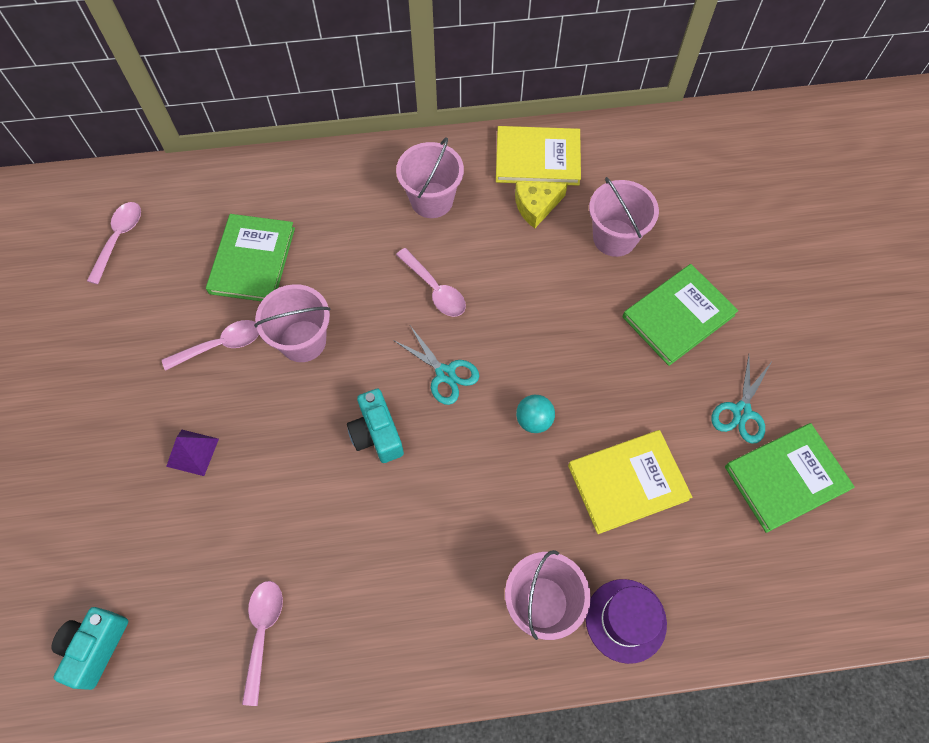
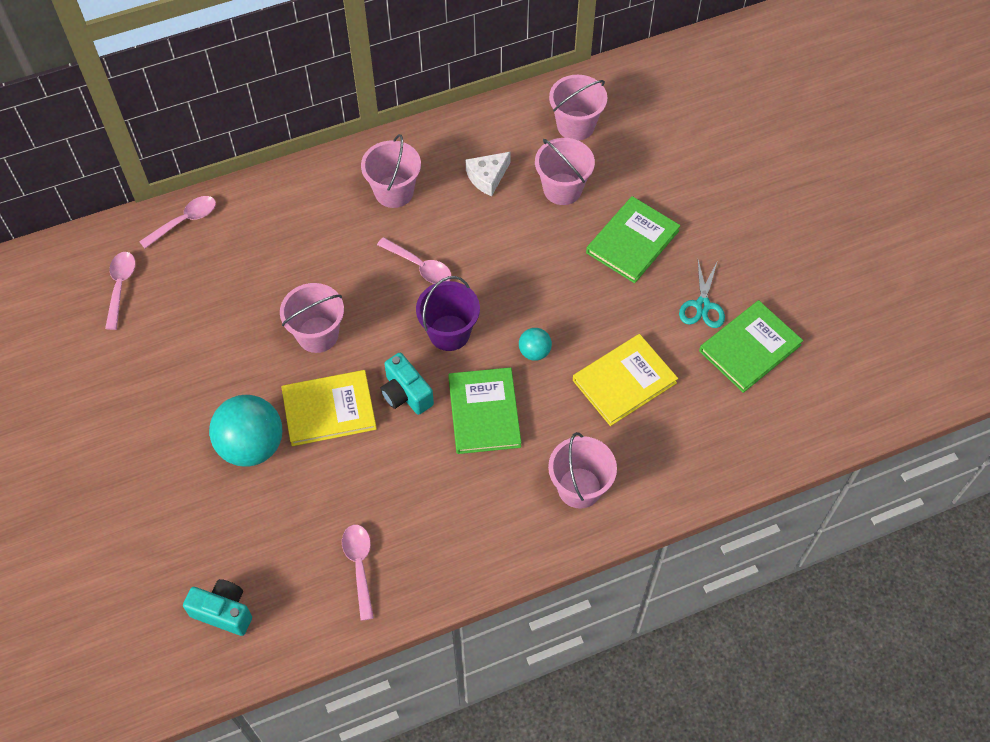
camera: 15 degrees left, 5 degrees down
turquoise camera [51,607,128,690] -> turquoise camera turned 105 degrees clockwise [183,579,252,636]
pink spoon [162,320,259,371] -> pink spoon moved to [139,196,216,249]
purple pyramid [166,430,219,476] -> turquoise ball [209,395,282,467]
green book [206,214,295,301] -> green book moved to [448,367,521,454]
turquoise scissors [393,326,479,405] -> purple bucket [416,276,480,351]
yellow book [496,126,581,186] -> yellow book moved to [281,370,377,446]
yellow cheese [515,182,568,228] -> white cheese [466,152,511,196]
purple hat [586,579,667,664] -> none
none -> pink bucket [549,75,607,141]

